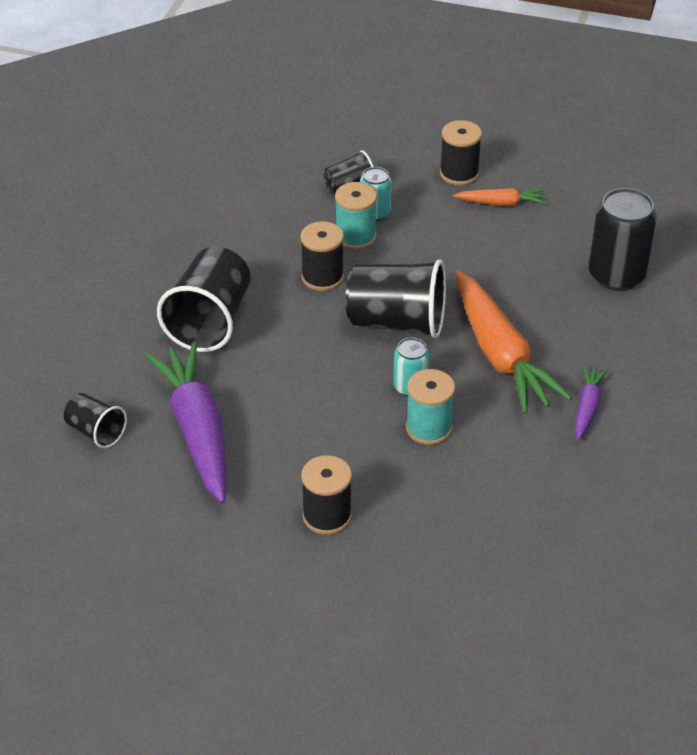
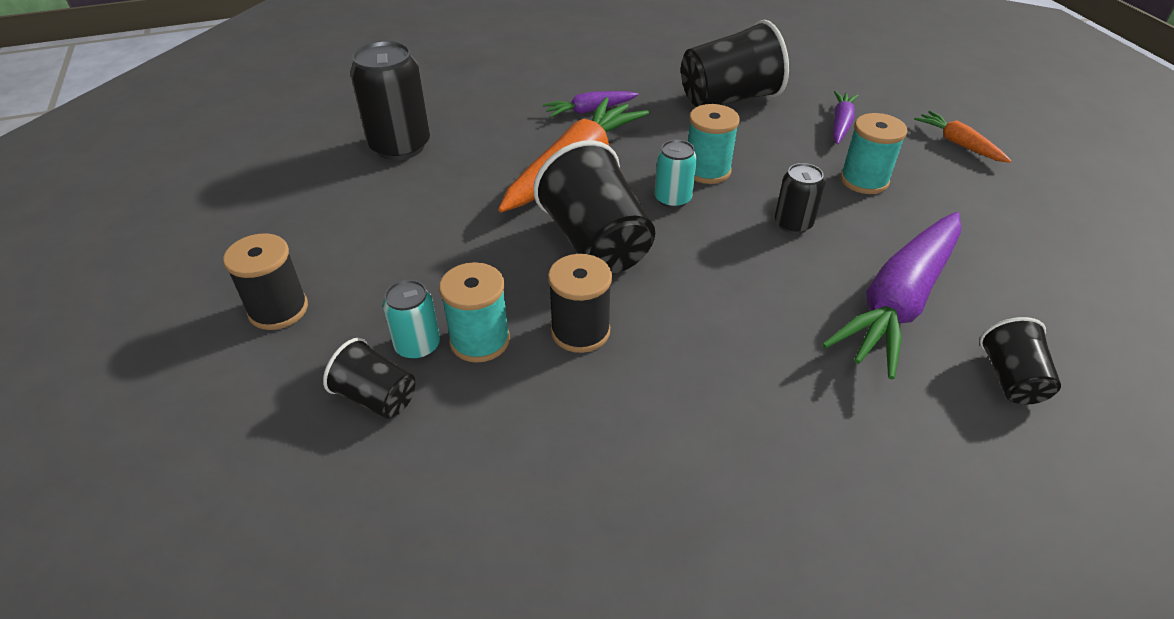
camera: 125 degrees left, 0 degrees up
black cup [157,247,251,352] -> black cup moved to [681,20,789,107]
black spool [301,455,352,535] -> turquoise spool [840,113,907,194]
orange carrot [453,188,547,206] -> orange carrot moved to [914,111,1011,163]
none -> black can [775,163,825,234]
none -> purple carrot [833,91,859,144]

